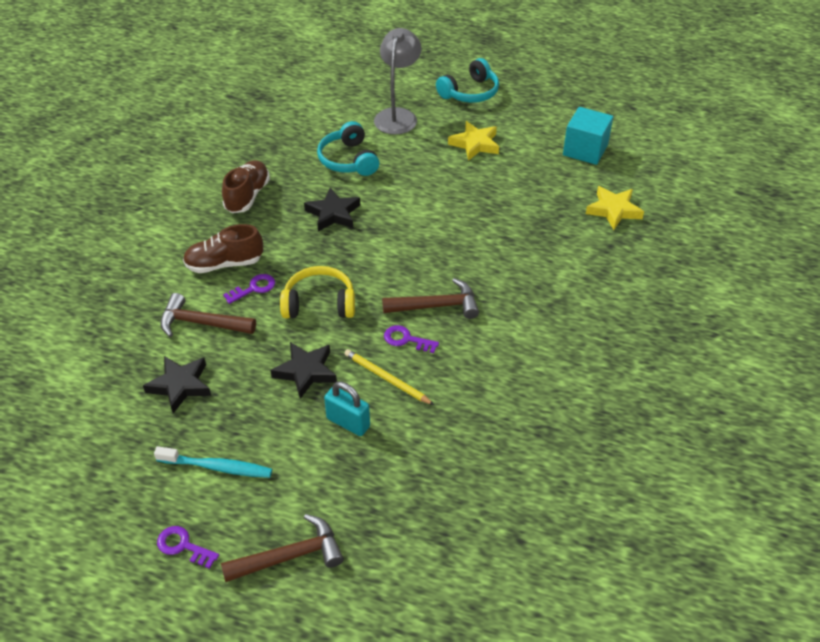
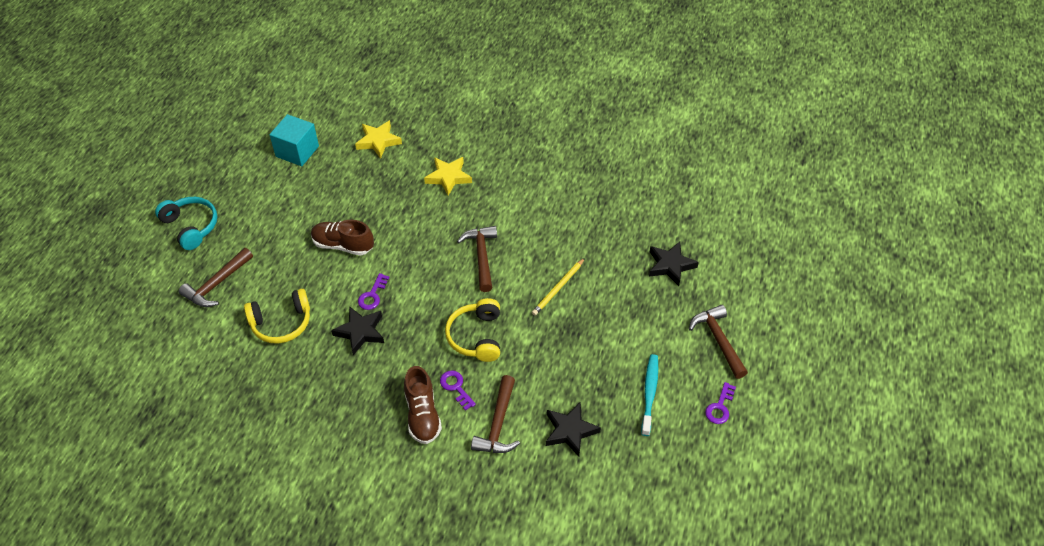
camera: 90 degrees left, 5 degrees up
brown shoe [222,160,270,213] -> brown shoe moved to [311,220,374,256]
black star [270,342,337,399] -> black star moved to [649,242,699,286]
turquoise headphones [317,121,379,176] -> yellow headphones [244,289,310,344]
turquoise padlock [324,381,370,436] -> none
grey lamp [374,28,422,135] -> brown hammer [179,248,253,307]
purple key [384,325,439,353] -> purple key moved to [358,273,389,310]
yellow star [448,121,499,161] -> yellow star moved to [424,157,472,195]

